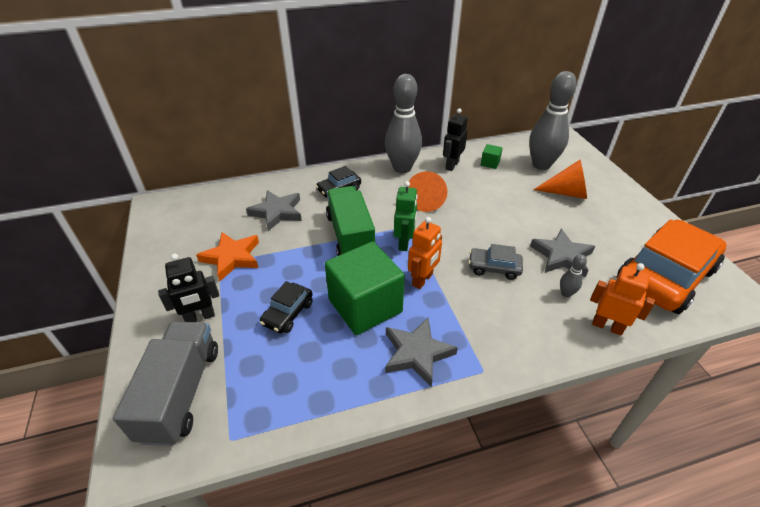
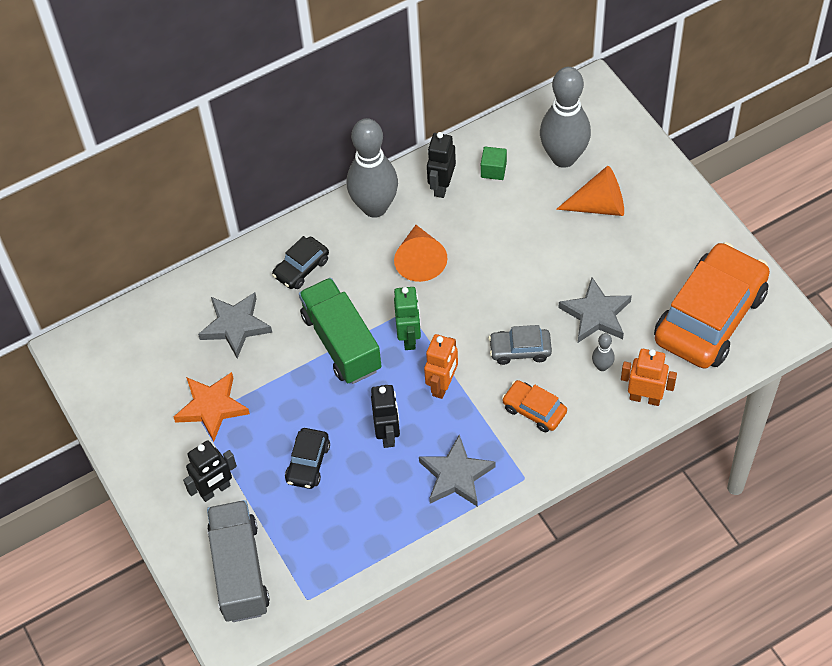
camera: 10 degrees left, 15 degrees up
green cube [325,242,405,335] -> black robot [371,385,400,448]
none -> orange car [502,380,567,432]

